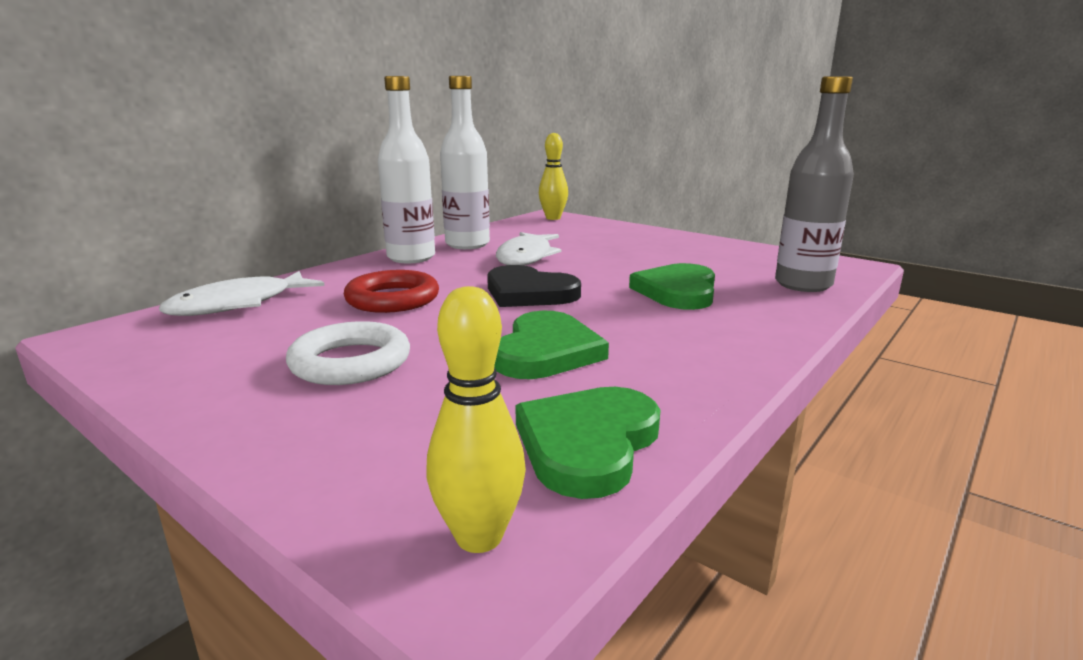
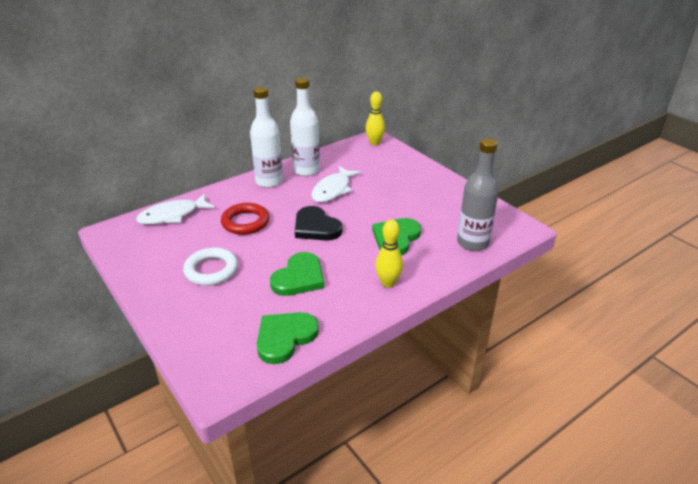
camera: 15 degrees right, 15 degrees up
yellow bowling pin [426,286,526,553] -> yellow bowling pin moved to [375,220,403,288]

